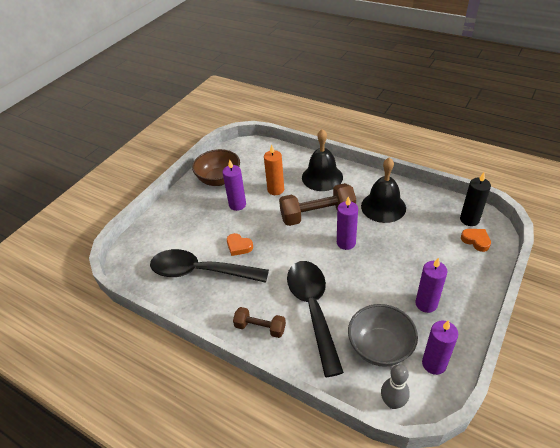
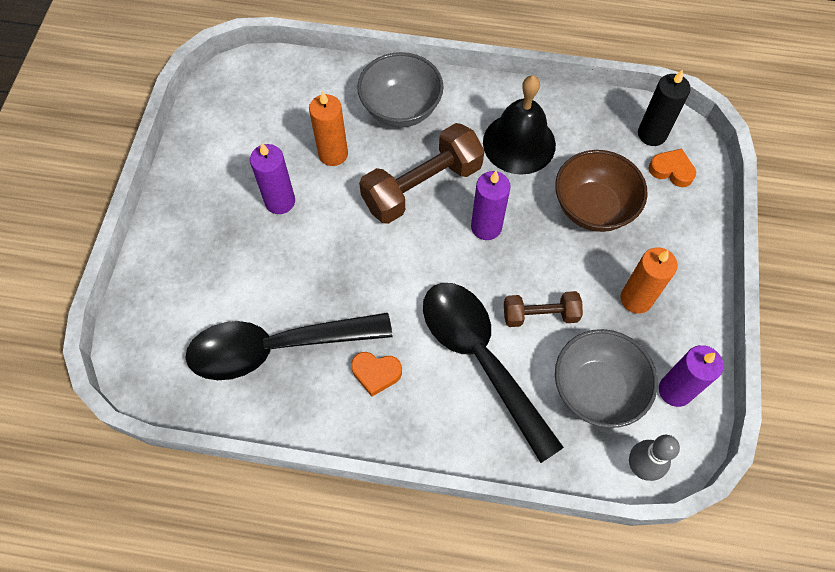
camera: 25 degrees left, 20 degrees up
brown bowl [192,149,240,186] -> brown bowl moved to [555,150,648,232]
orange heart [227,233,253,256] -> orange heart moved to [351,352,402,397]
brown dumbbell [233,307,286,338] -> brown dumbbell moved to [504,291,583,327]
black bell [302,129,343,191] -> grey bowl [357,52,444,127]
purple candle [415,258,447,313] -> orange candle [620,247,678,313]

